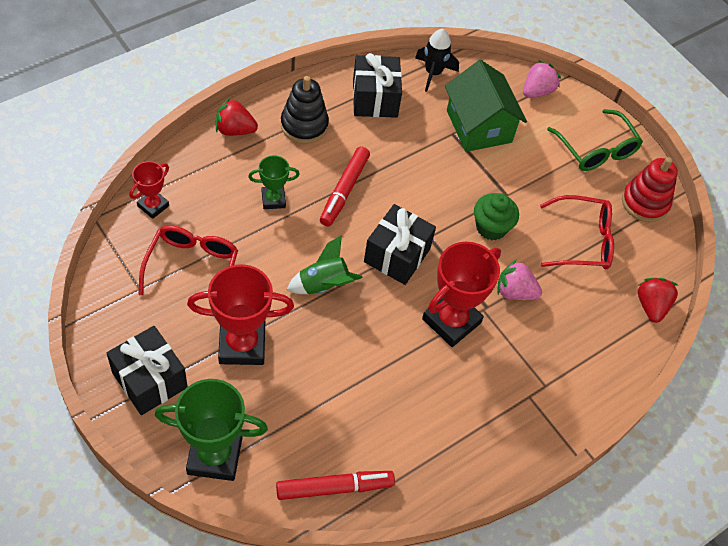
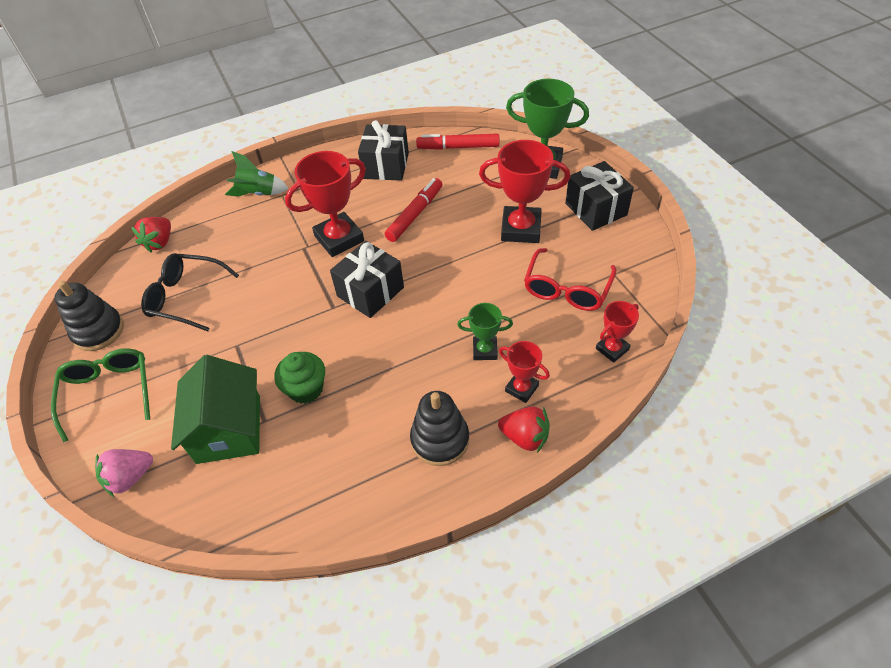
camera: 160 degrees left, 5 degrees down
green rocket [287,235,363,294] -> green rocket moved to [225,151,289,197]
red marker [320,146,370,226] -> red marker moved to [385,178,443,242]
black gift [353,53,402,118] -> black gift moved to [358,120,409,181]
black rocket [415,29,459,92] -> none
green cupcake [474,193,519,240] -> green cupcake moved to [274,352,325,404]
pink strawberry [497,260,542,300] -> none
red glasses [540,195,614,269] -> black glasses [141,253,239,331]
red stacking toy [622,157,678,222] -> black stacking toy [54,280,124,351]
none -> red trophy [499,341,550,403]

